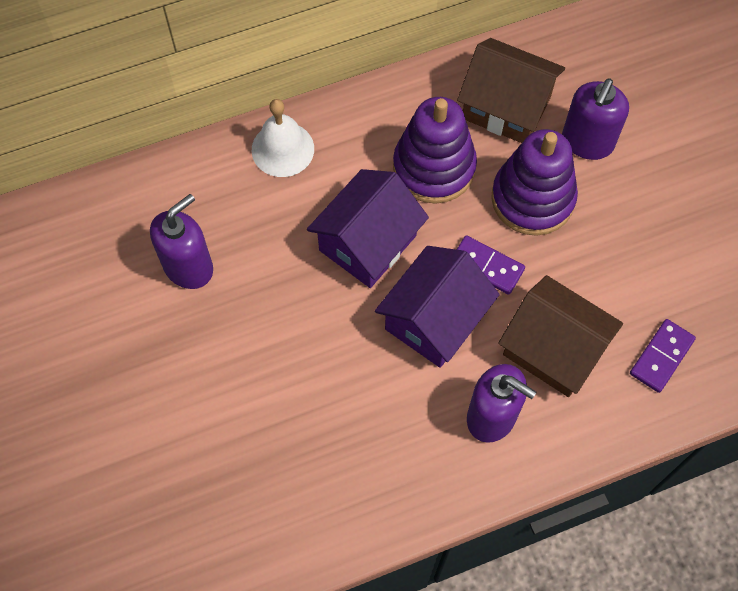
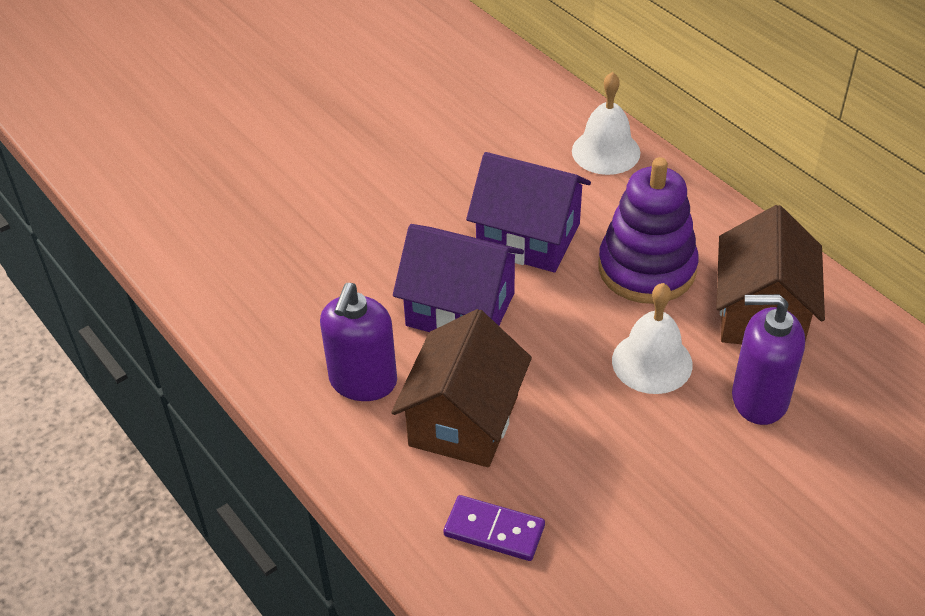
camera: 75 degrees right, 20 degrees down
purple soap dispenser [150,194,213,289] -> none
purple domino [457,235,525,295] -> none
purple stacking toy [491,129,578,236] -> white bell [612,283,693,394]

